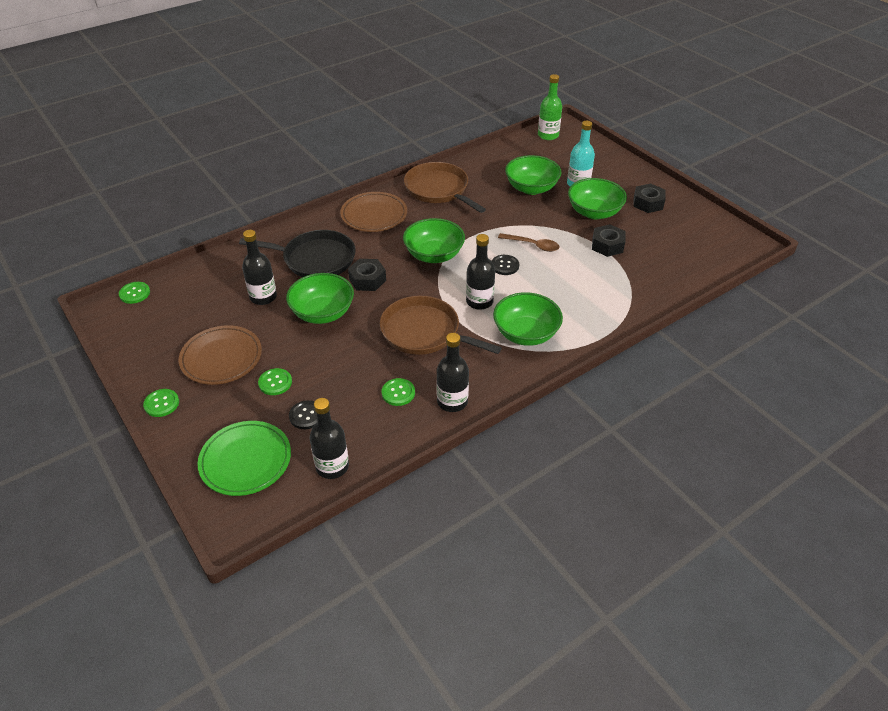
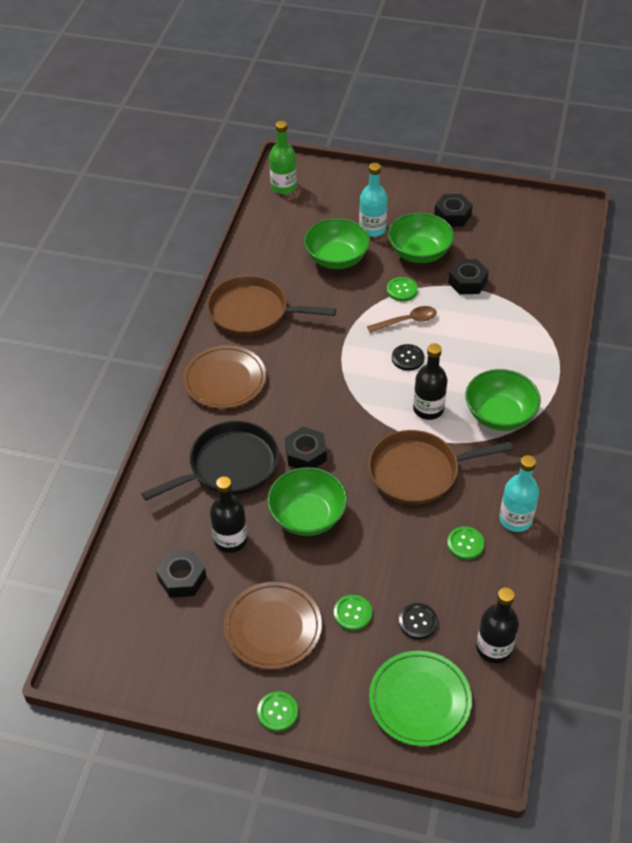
camera: 40 degrees left, 5 degrees up
green button [119,282,150,304] -> green button moved to [387,277,418,301]
green bowl [403,218,465,263] -> none
black bottle [436,333,469,412] -> turquoise bottle [499,455,539,532]
none -> black nut [156,550,206,598]

